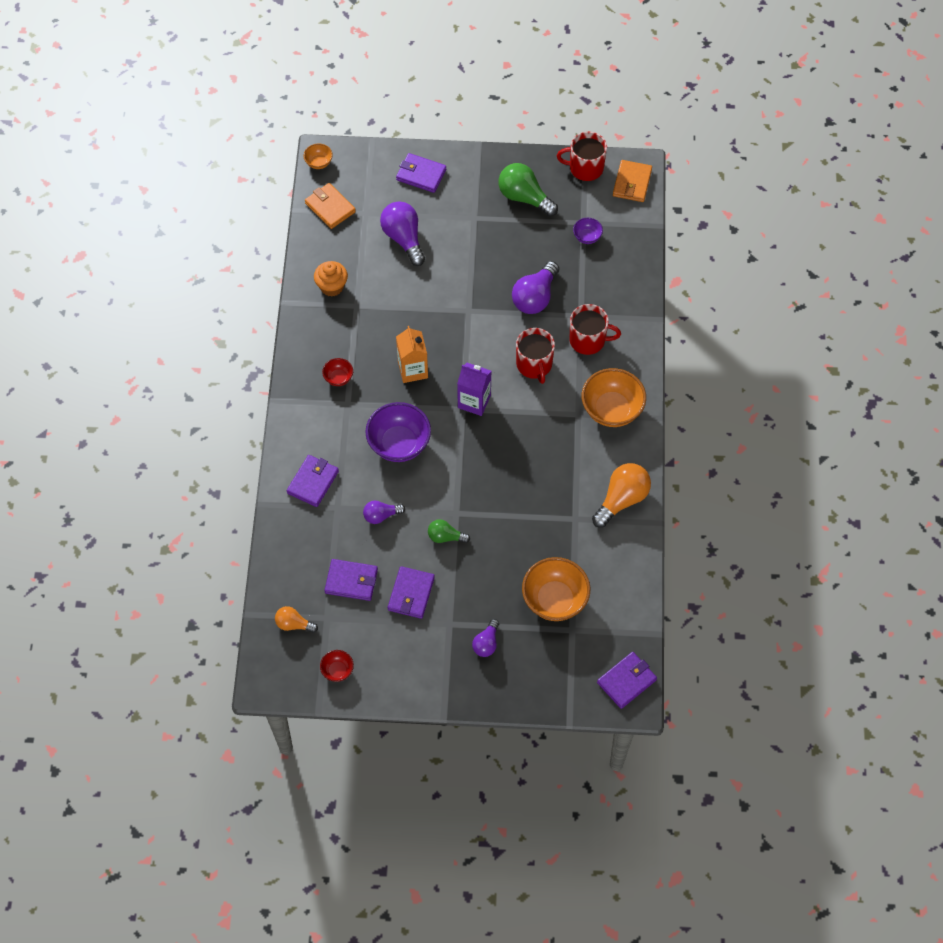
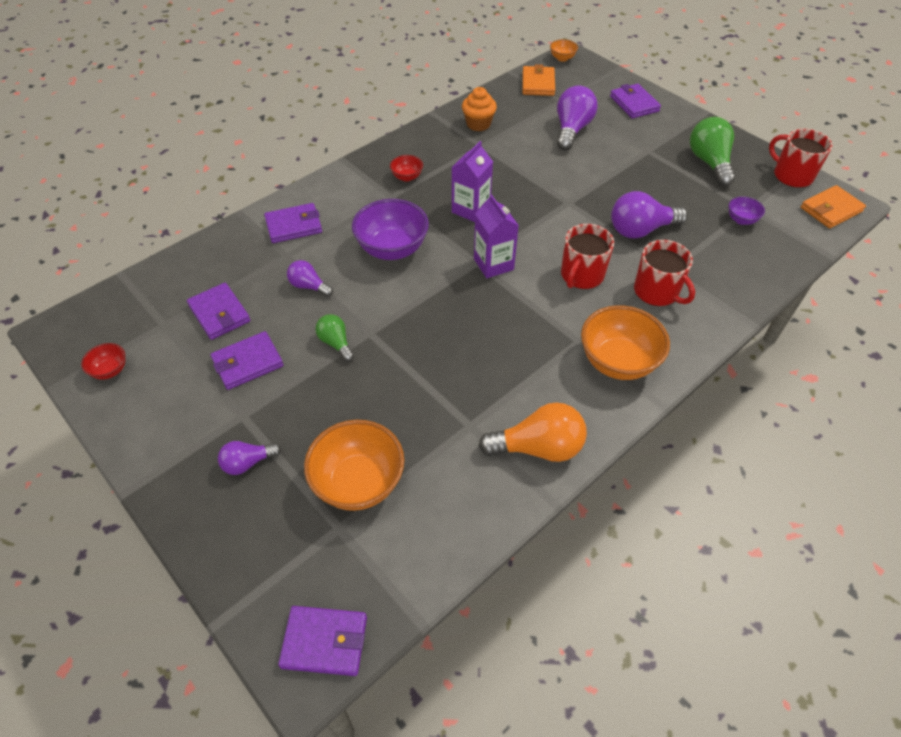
camera: 45 degrees right, 10 degrees down
orange light bulb [275,606,318,633] -> none
orange carton [396,326,428,383] -> purple carton [452,141,493,222]

